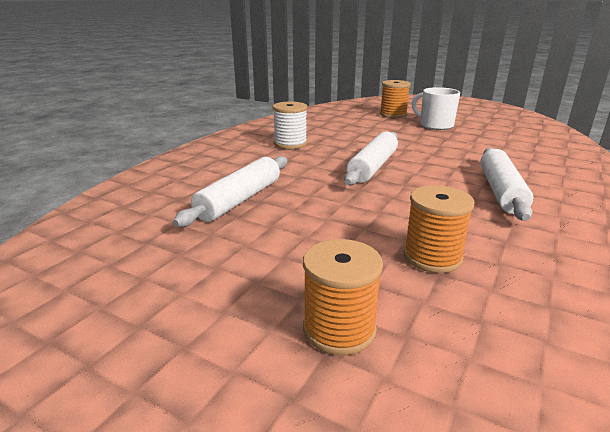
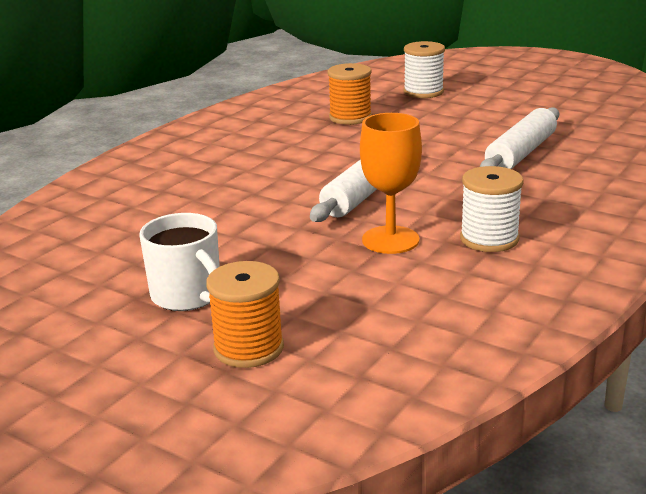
camera: 175 degrees left, 0 degrees up
orange spool [303,239,383,355] -> white spool [404,41,445,98]
white rolling pin [480,148,534,221] -> none
none -> orange goblet [360,113,422,254]

